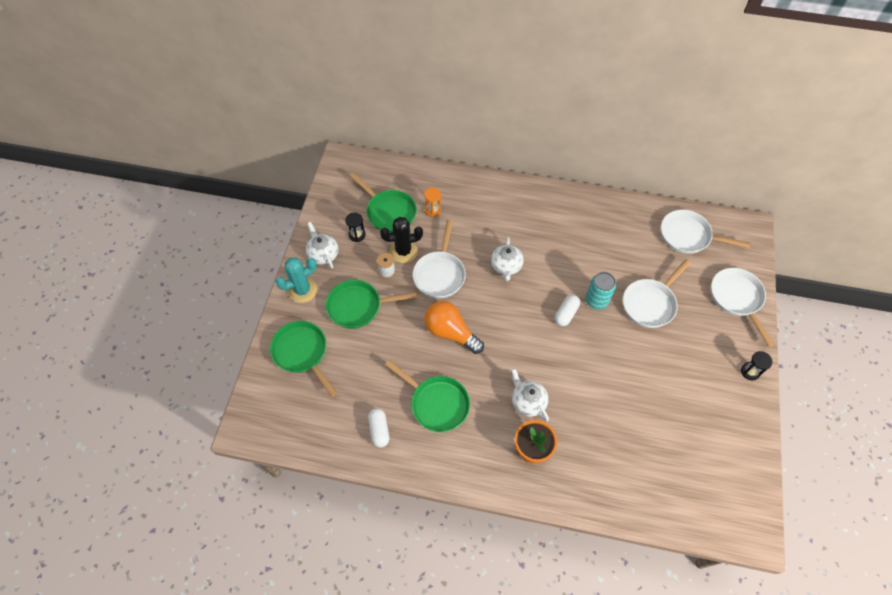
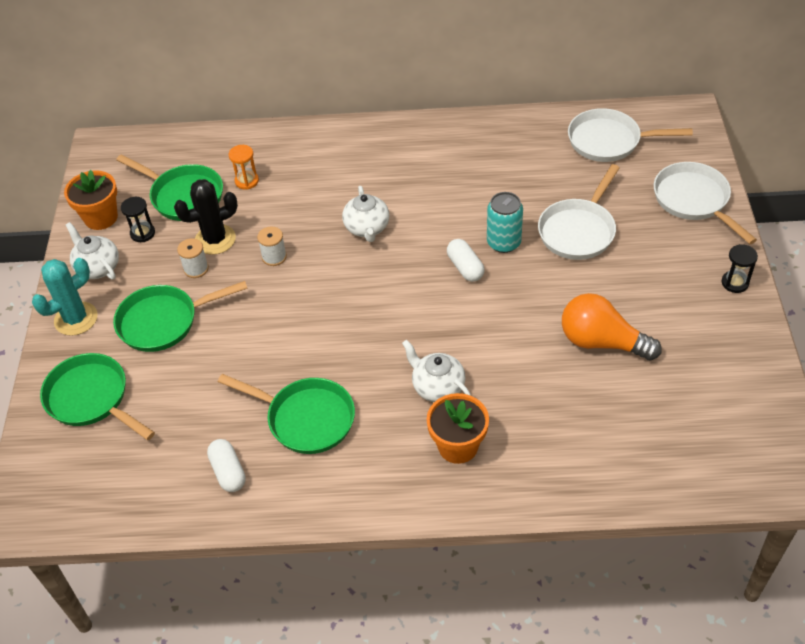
camera: 10 degrees left, 10 degrees down
white pan [413,220,466,299] -> white spool [257,227,287,266]
orange light bulb [425,301,484,354] -> orange light bulb moved to [562,293,662,360]
white capsule [555,295,580,326] -> white capsule turned 45 degrees counterclockwise [447,239,484,282]
none -> orange flower pot [64,170,118,230]

